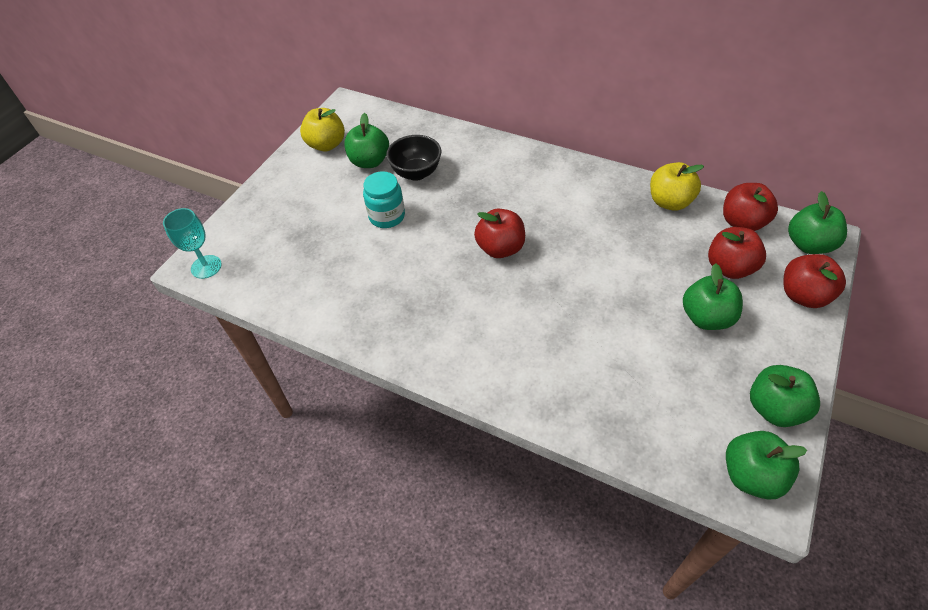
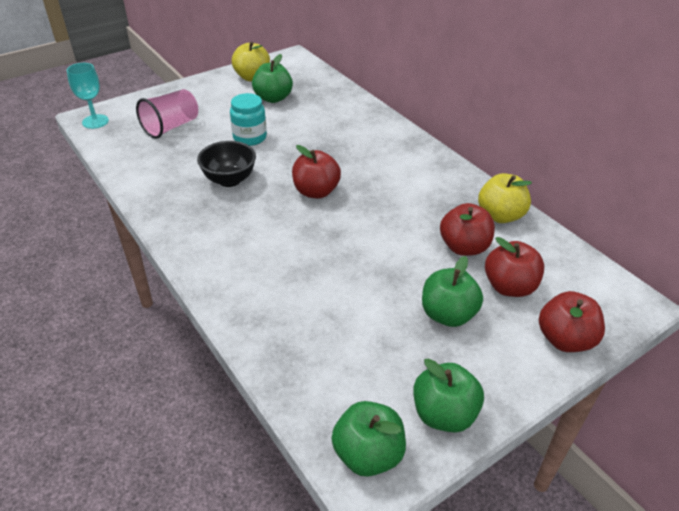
camera: 25 degrees right, 10 degrees down
black bowl [386,135,441,181] -> black bowl moved to [197,141,256,187]
red apple [723,183,778,231] -> red apple moved to [440,203,495,256]
green apple [788,191,847,254] -> none
none -> pink cup [136,89,198,139]

